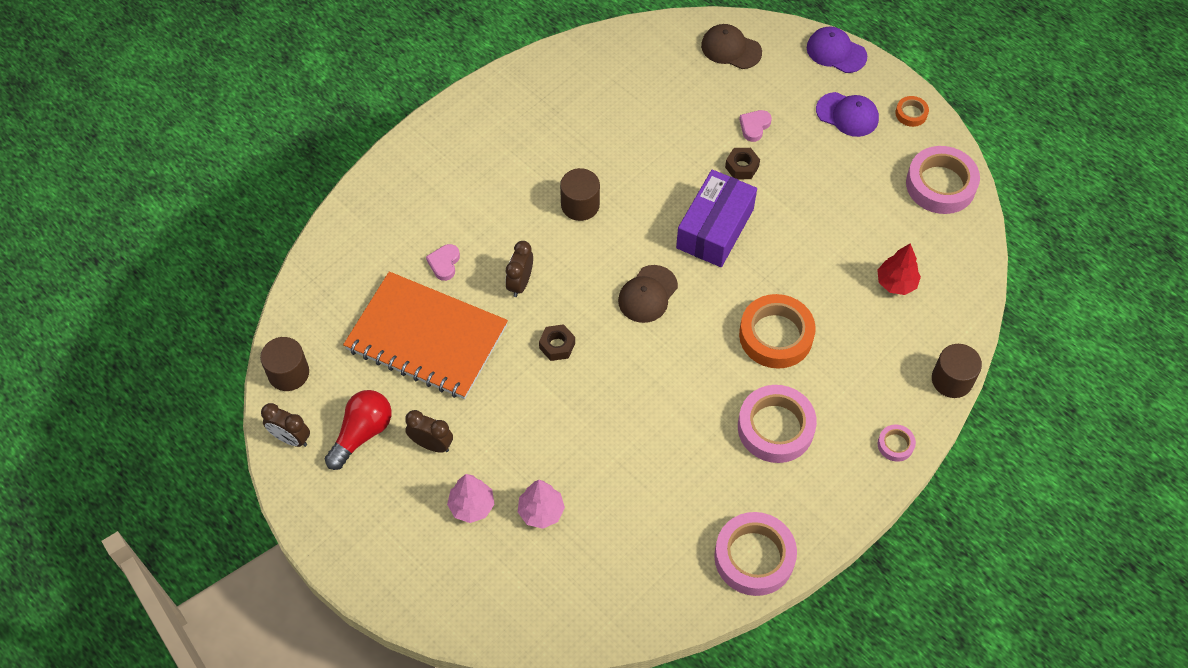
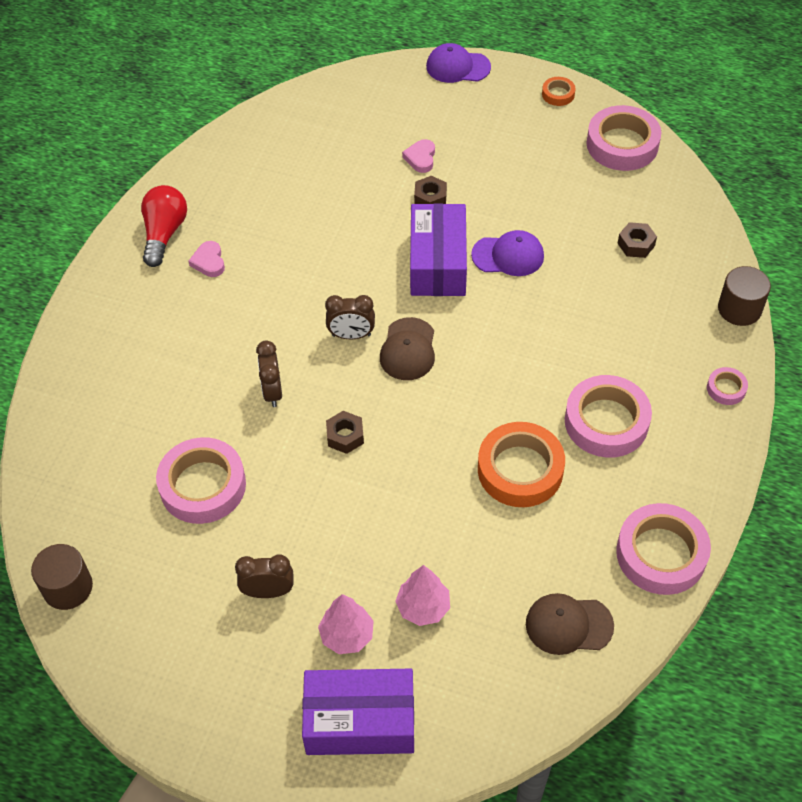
camera: 25 degrees left, 5 degrees down
brown clock [261,403,310,447] -> brown clock moved to [325,295,375,339]
red light bulb [325,390,391,470] -> red light bulb moved to [141,185,187,267]
orange notebook [343,272,508,399] -> pink tape [156,437,246,524]
pink heart [426,244,460,281] -> pink heart moved to [189,241,225,277]
brown cylinder [560,168,600,221] -> none
brown cap [701,24,762,69] -> brown cap moved to [526,593,614,655]
orange tape [739,294,816,369] -> orange tape moved to [478,422,565,507]
purple cap [816,92,879,137] -> purple cap moved to [471,230,544,276]
red tree [877,243,921,295] -> brown nut [617,222,657,258]
none -> purple box [302,669,414,755]

